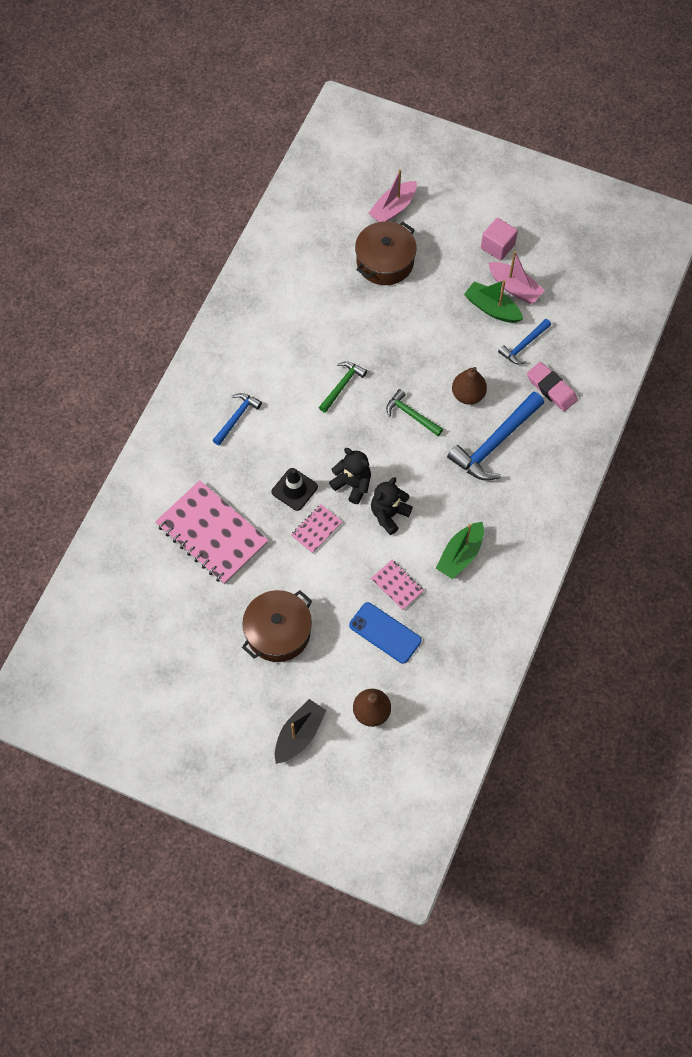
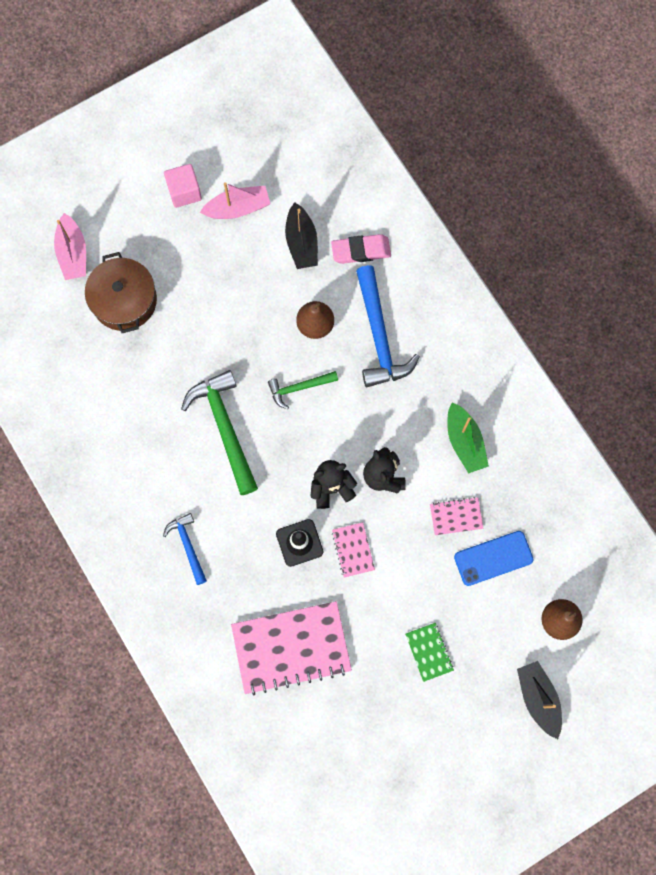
camera: 55 degrees left, 10 degrees up
brown pot [242,590,312,662] -> green notebook [405,623,454,682]
green hammer [319,361,367,413] -> green hammer [181,370,258,495], size x1.80
green boat [464,280,523,323] -> none
blue hammer [498,319,551,364] -> black boat [285,202,318,269]

